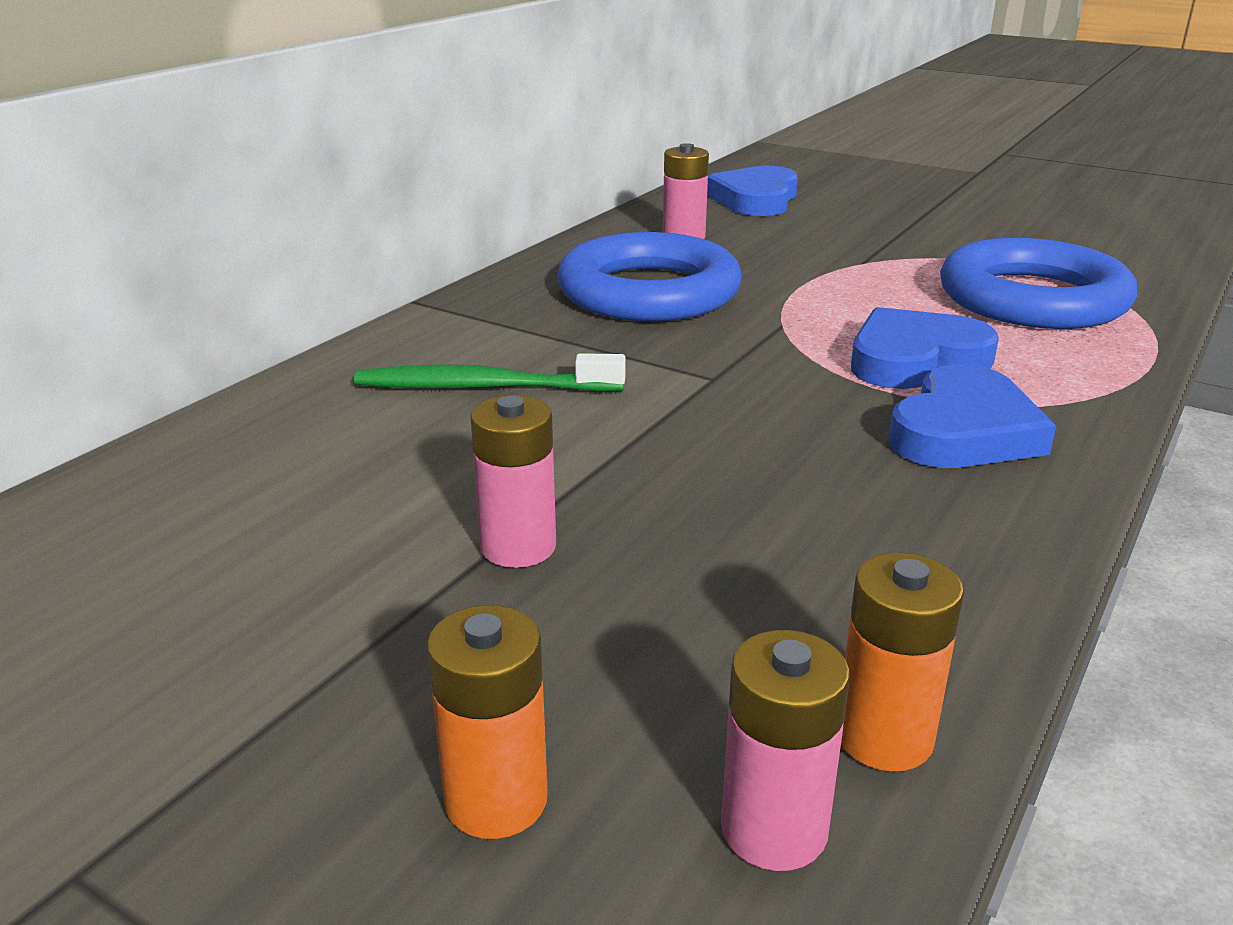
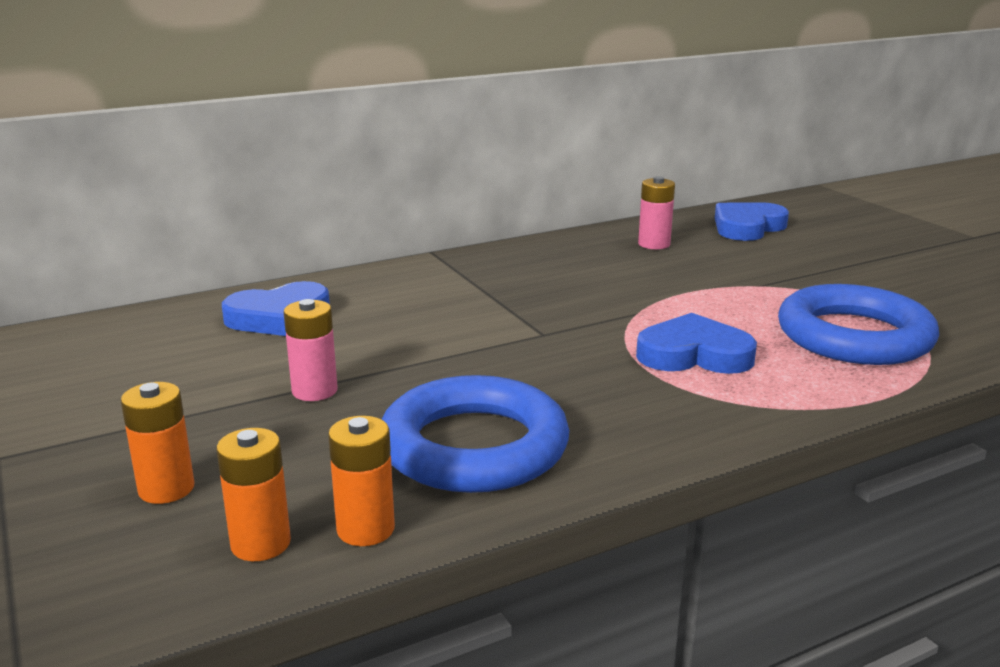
camera: 30 degrees right, 5 degrees down
green toothbrush [354,353,626,391] -> none
blue ring [557,232,742,321] -> blue ring moved to [382,375,570,493]
pink battery [721,630,850,871] -> orange battery [216,428,291,561]
blue heart [888,364,1056,468] -> blue heart moved to [222,281,330,336]

